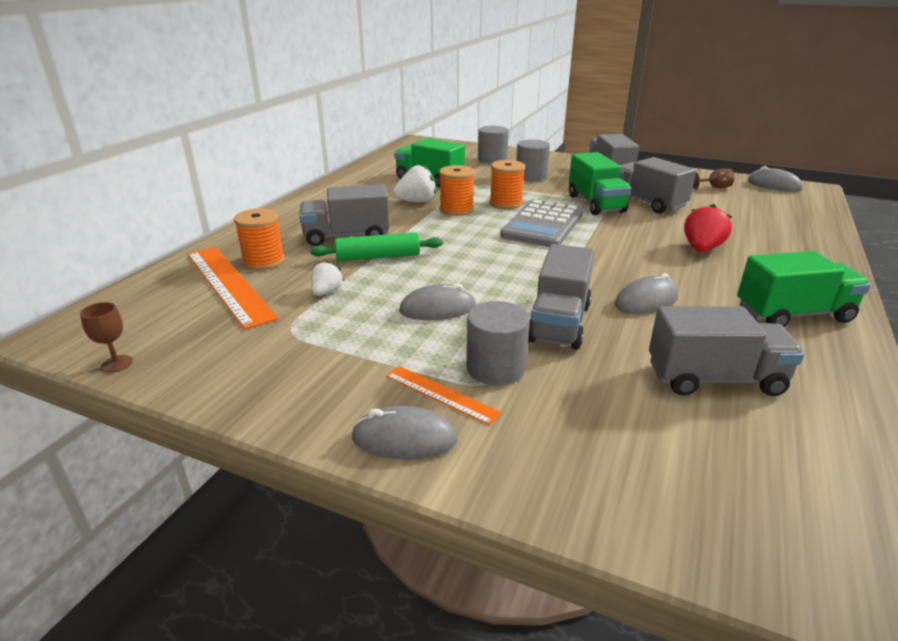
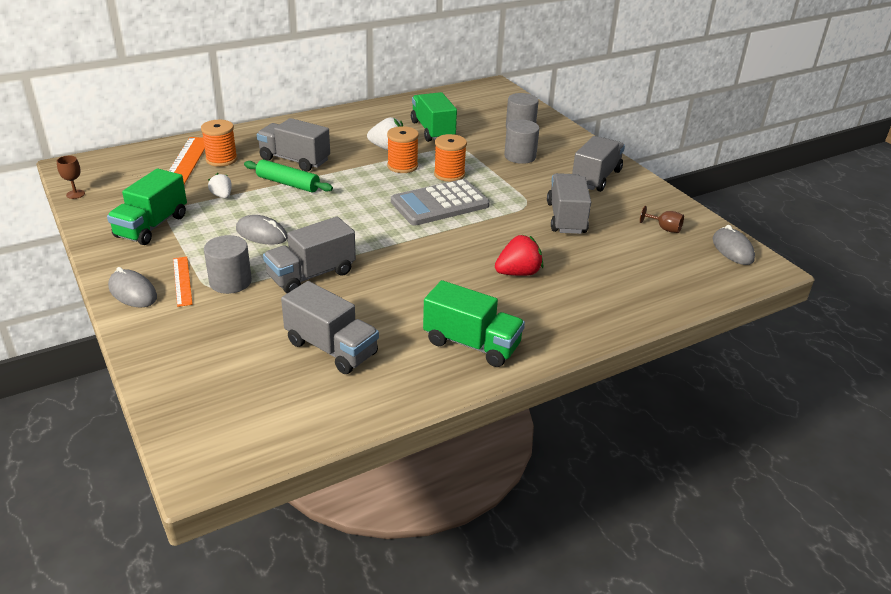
camera: 35 degrees right, 5 degrees up
white strawberry [311,261,344,296] -> white strawberry turned 90 degrees counterclockwise [208,173,232,199]
green truck [569,152,631,215] -> green truck moved to [107,168,187,245]
grey mouse [615,273,678,314] -> none

